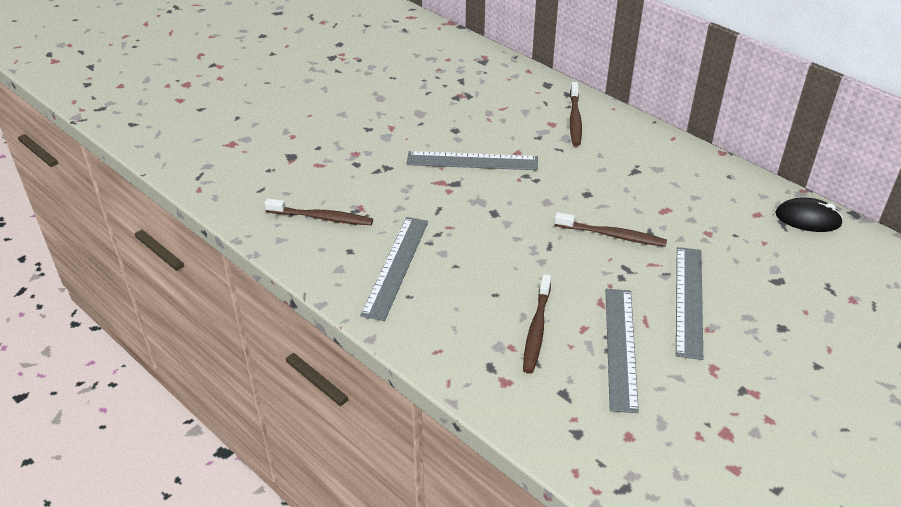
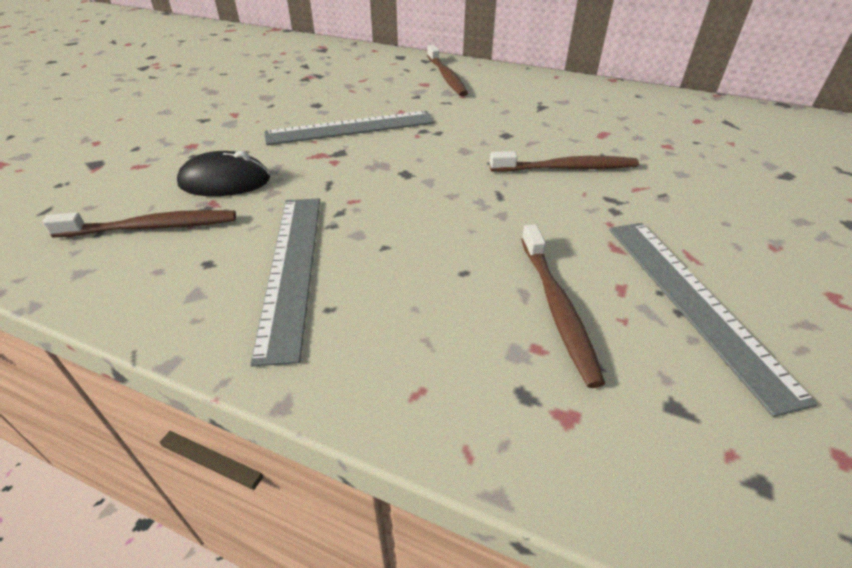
camera: 20 degrees left, 0 degrees up
grey ruler [676,247,703,360] -> none
black mouse [775,198,843,232] -> black mouse moved to [177,151,270,196]

